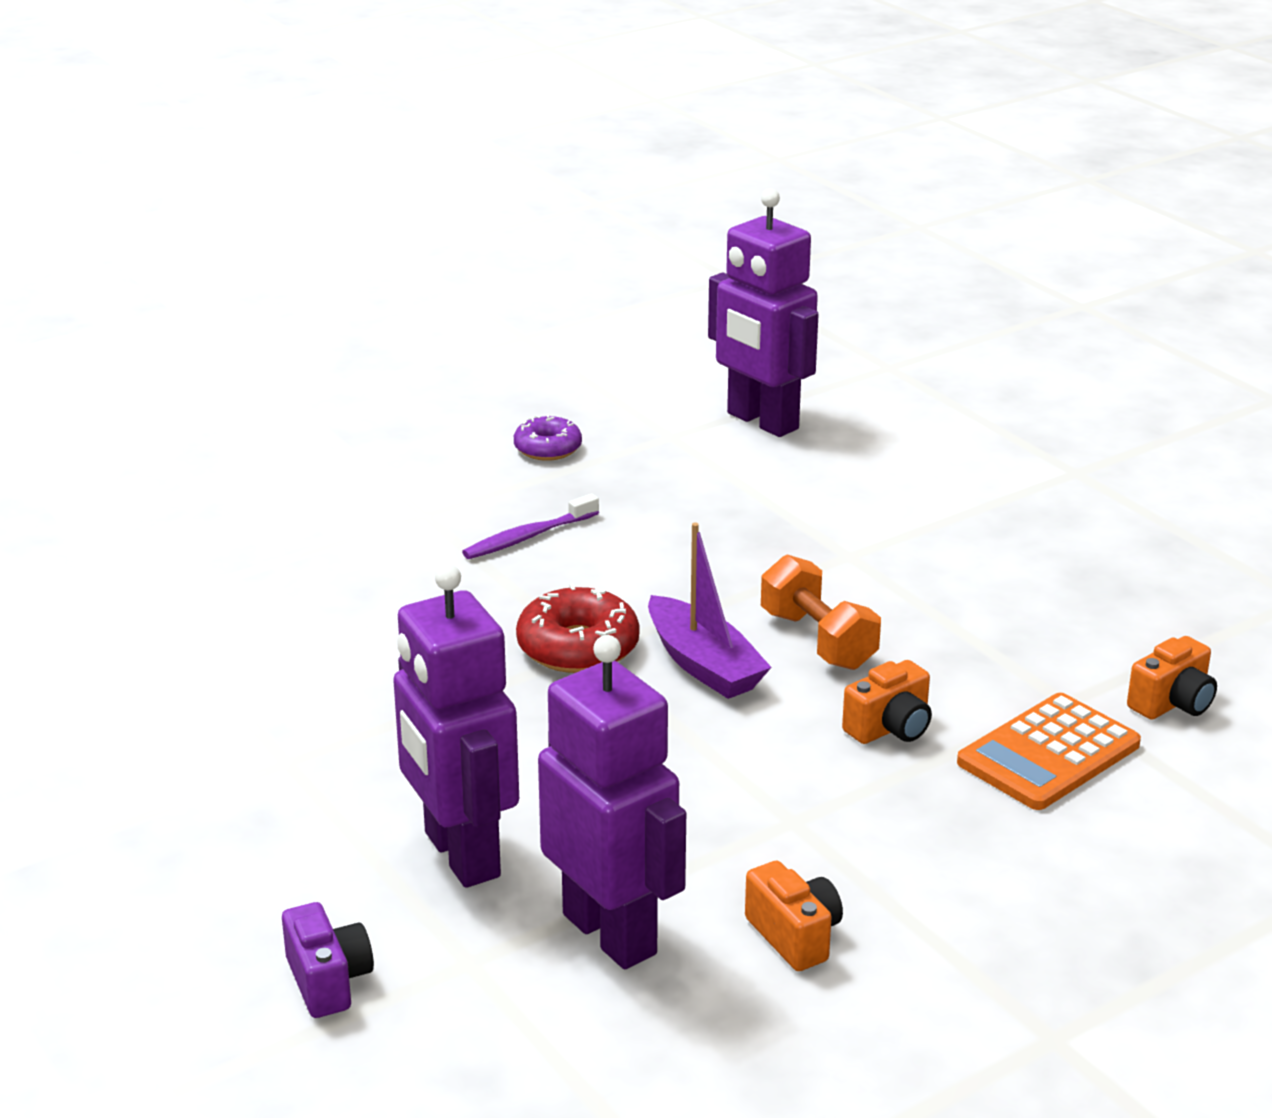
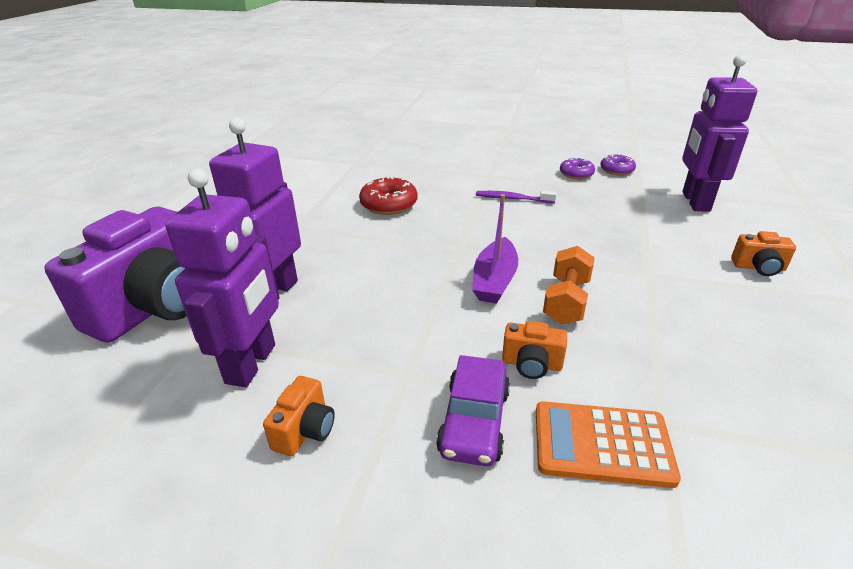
camera: 50 degrees right, 5 degrees up
purple camera [282,902,374,1018] -> purple camera [44,206,187,343], size x2.44
red donut [516,583,640,673] -> red donut moved to [359,176,418,215]
orange camera [1127,636,1217,720] -> orange camera moved to [731,231,796,276]
none -> purple car [436,355,510,466]
none -> purple donut [600,154,636,175]

